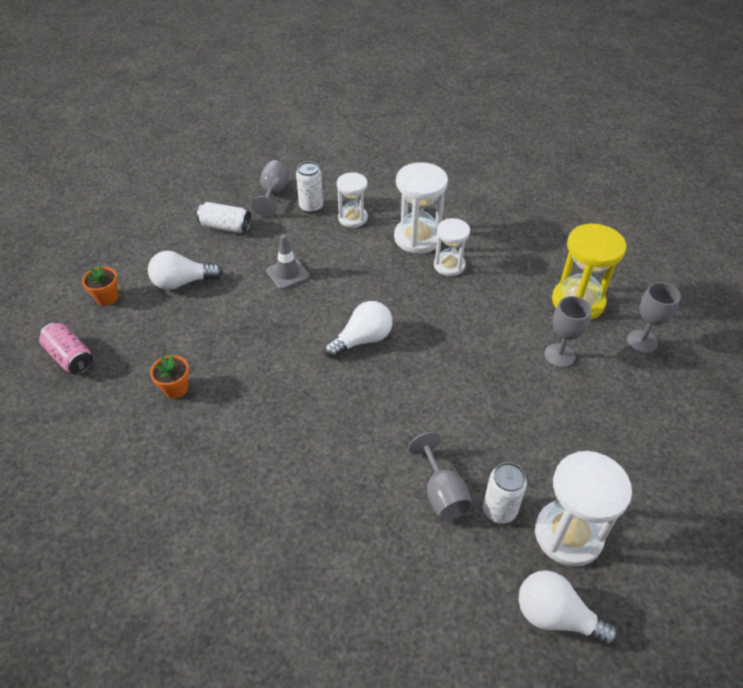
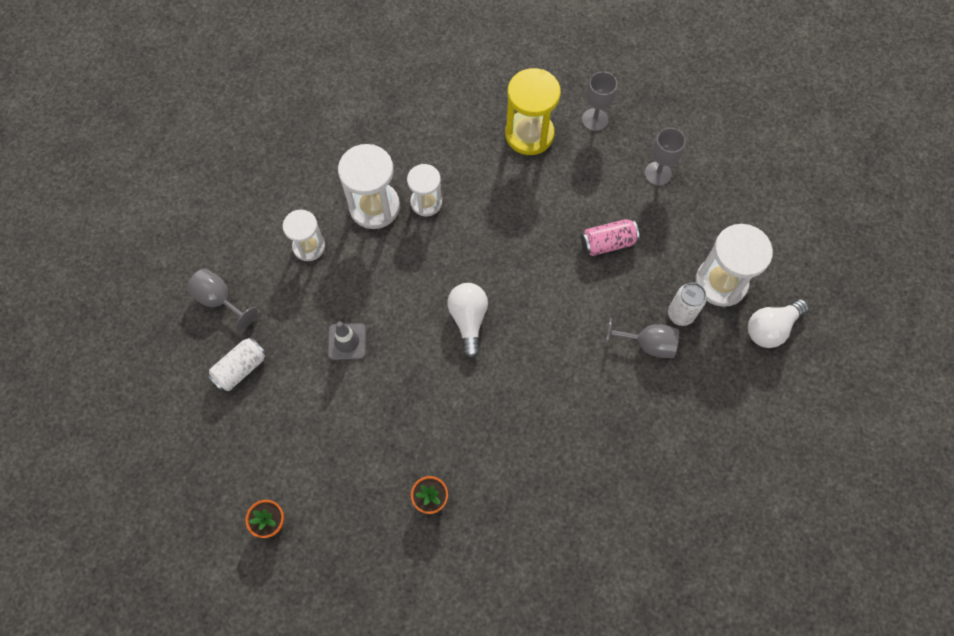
camera: 60 degrees left, 20 degrees up
pink can [39,323,93,375] -> pink can moved to [581,219,639,256]
white light bulb [148,251,223,290] -> none
white can [296,161,323,213] -> none
grey goblet [544,296,592,368] -> grey goblet moved to [645,128,686,186]

